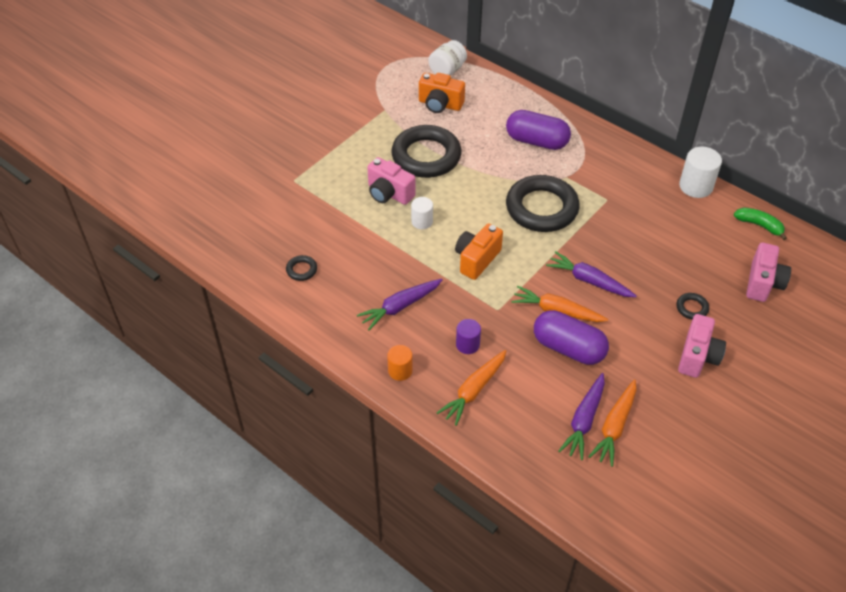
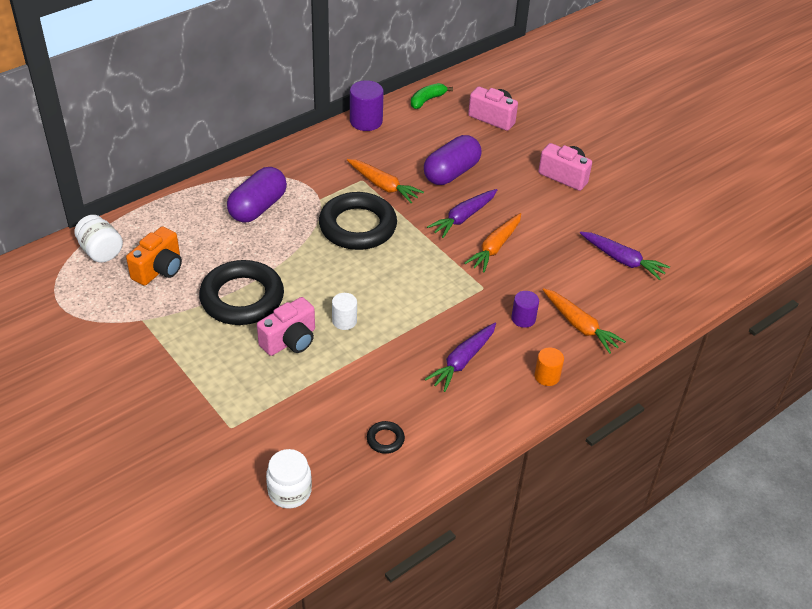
camera: 80 degrees left, 5 degrees down
purple carrot [357,279,443,330] -> purple carrot turned 60 degrees clockwise [425,323,496,392]
orange camera [455,223,503,280] -> none
purple capsule [534,310,609,365] -> purple capsule moved to [424,135,482,185]
orange carrot [588,379,636,467] -> orange carrot moved to [347,159,424,203]
black ring [676,293,709,319] -> none
white cylinder [679,147,722,198] -> purple cylinder [350,80,384,131]
none -> white jar [266,449,312,508]

